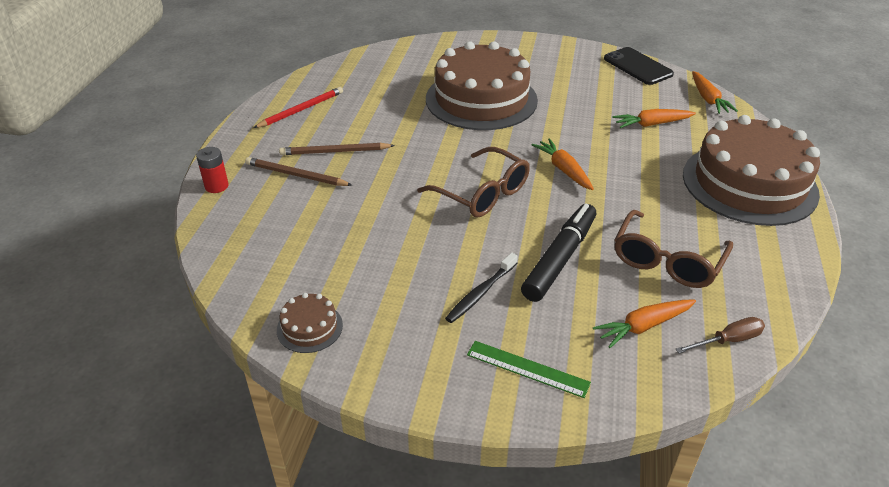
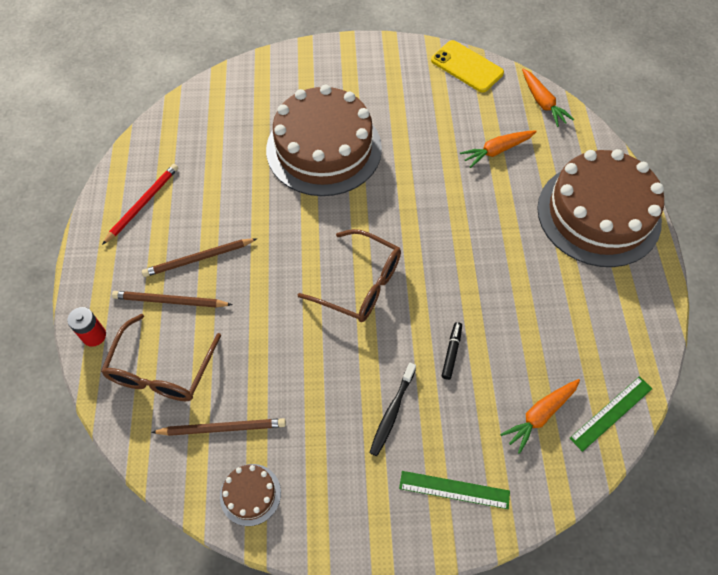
camera: 15 degrees left, 20 degrees up
black marker [521,204,596,302] -> black marker [442,322,462,380], size x0.46
orange carrot [532,138,594,190] -> none
black phone [604,47,674,85] -> yellow phone [431,40,504,93]
brown glasses [615,210,733,288] -> brown glasses moved to [101,314,221,401]
brown screwdriver [675,317,765,354] -> green ruler [570,376,652,452]
none -> brown pencil [151,418,286,436]

